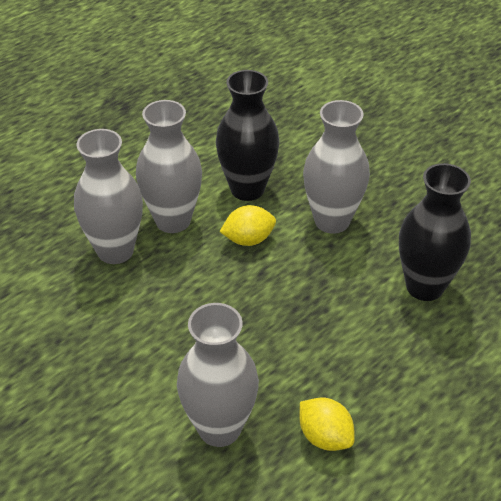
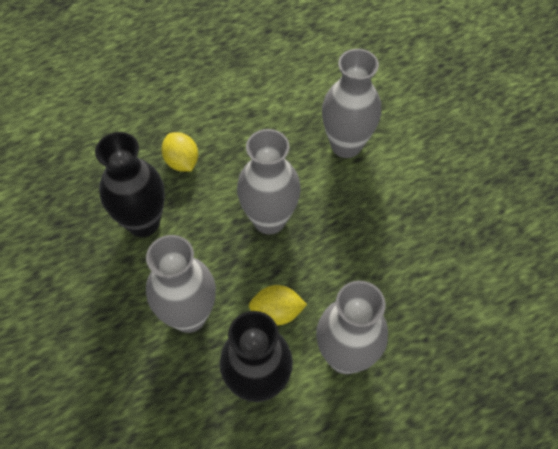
camera: 165 degrees left, 15 degrees up
grey vase [74,129,143,264] -> grey vase moved to [237,129,301,234]
yellow lemon [300,398,355,451] -> yellow lemon moved to [161,132,198,172]

